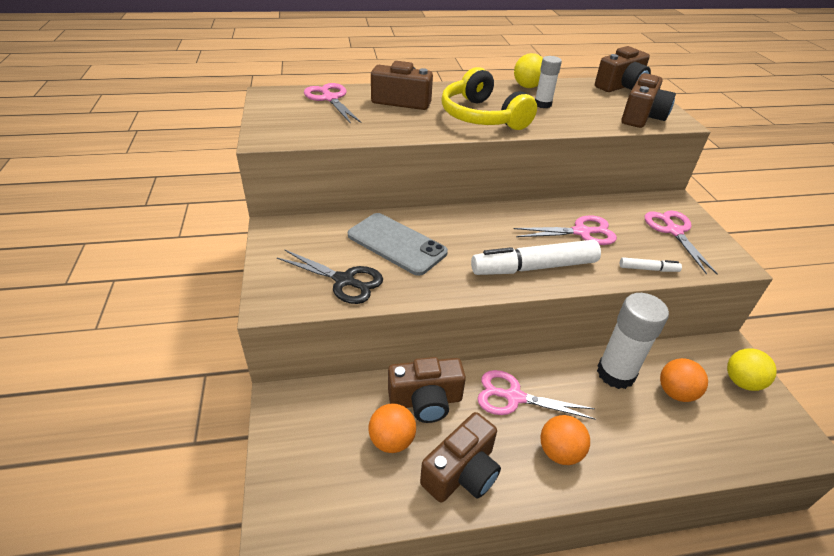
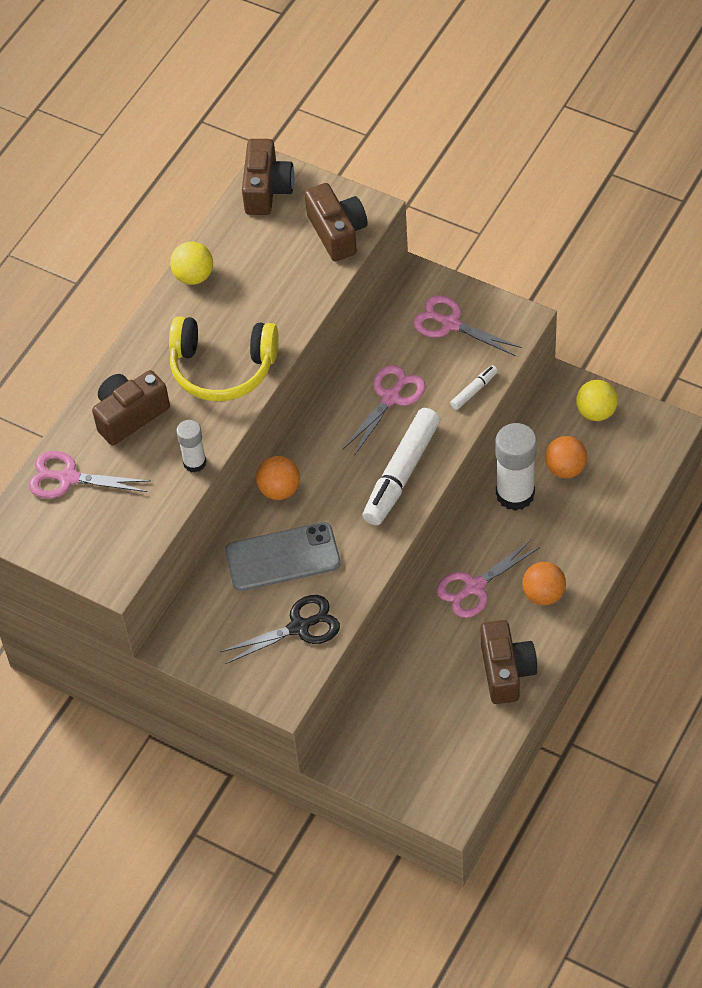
camera: 45 degrees left, 15 degrees up
orange ball [368,404,416,453] -> orange ball moved to [256,456,300,500]
brown camera [388,357,466,423] -> none
white glue stick [535,56,562,108] -> white glue stick moved to [176,420,206,473]

